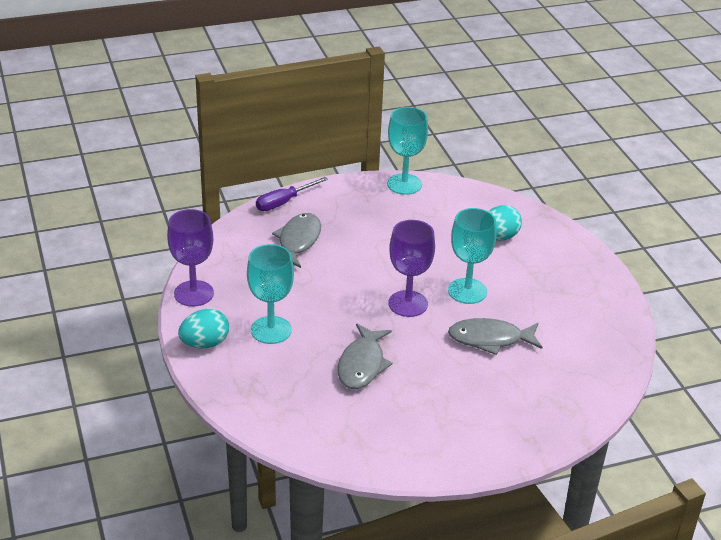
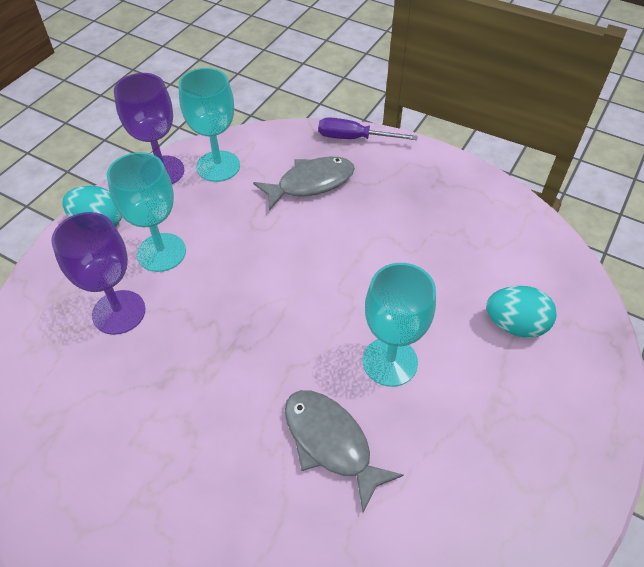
camera: 50 degrees right, 15 degrees up
grey fish [338,324,393,389] -> none
turquoise goblet [387,107,428,195] -> turquoise goblet moved to [178,68,240,182]
purple goblet [388,220,435,317] -> purple goblet moved to [51,212,146,335]

